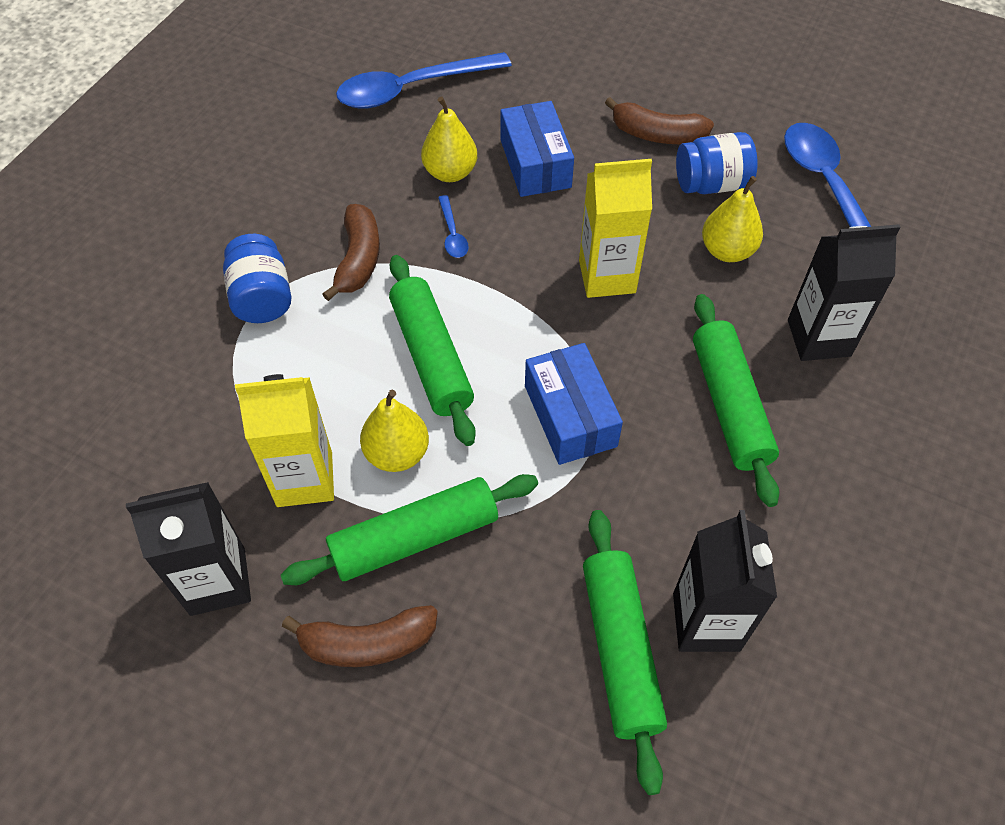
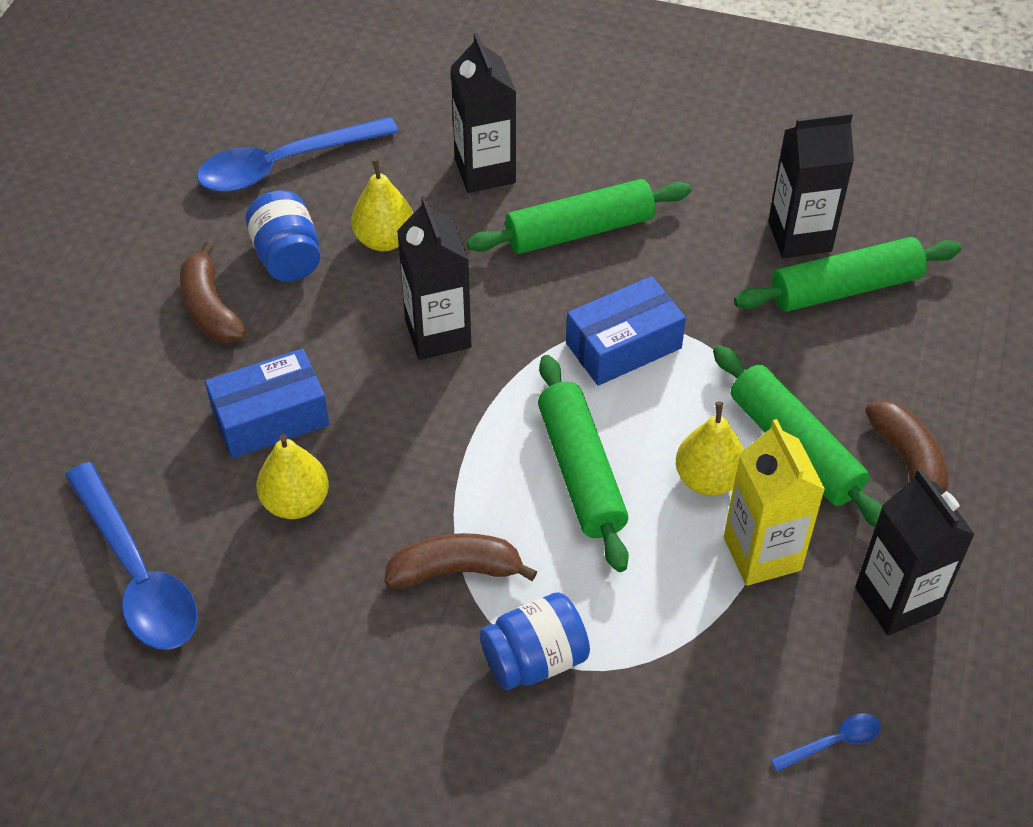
camera: 100 degrees left, 5 degrees down
green rolling pin [389,255,476,446] -> green rolling pin turned 75 degrees counterclockwise [538,355,629,572]
blue spoon [438,195,469,258] -> blue spoon moved to [771,713,881,772]
yellow carton [579,159,652,298] -> black carton [397,196,471,360]
brown banana [605,97,714,144] -> brown banana turned 150 degrees clockwise [180,241,246,343]

